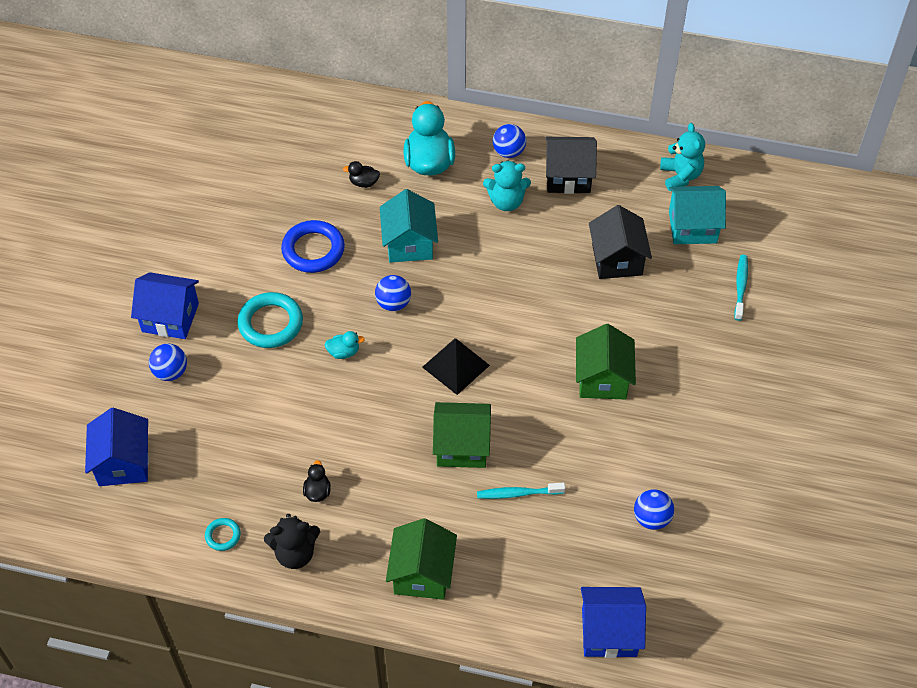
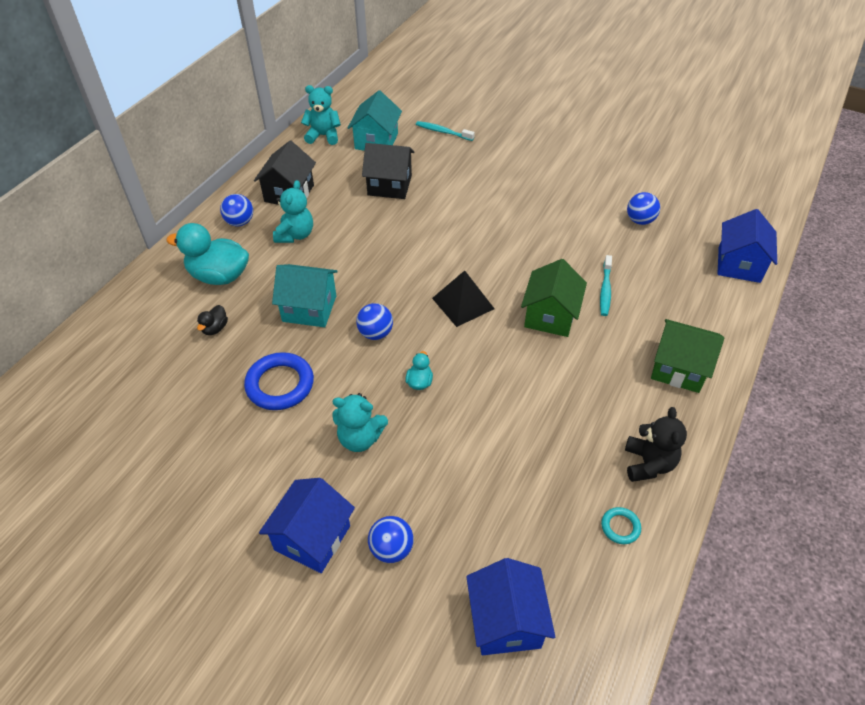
camera: 75 degrees left, 5 degrees down
blue house [85,408,149,486] -> blue house turned 75 degrees clockwise [466,558,555,655]
turquoise ring [237,292,303,348] -> turquoise teddy bear [332,393,388,452]
black duck [303,460,331,502] -> none
green house [576,324,636,400] -> none

